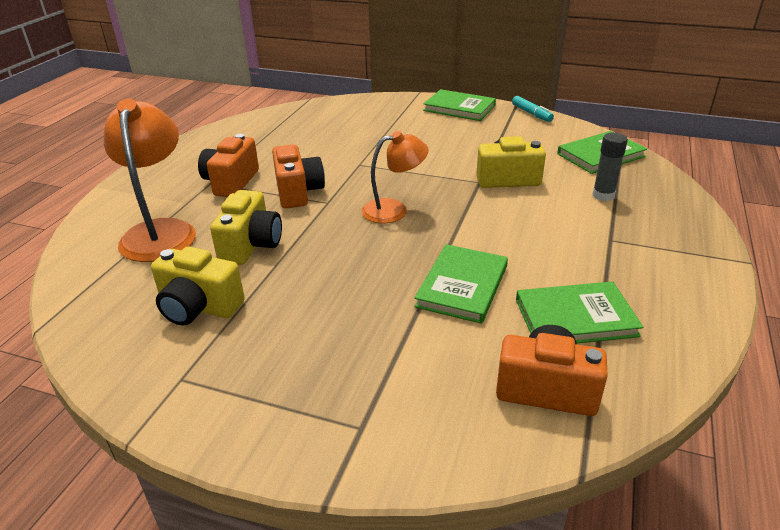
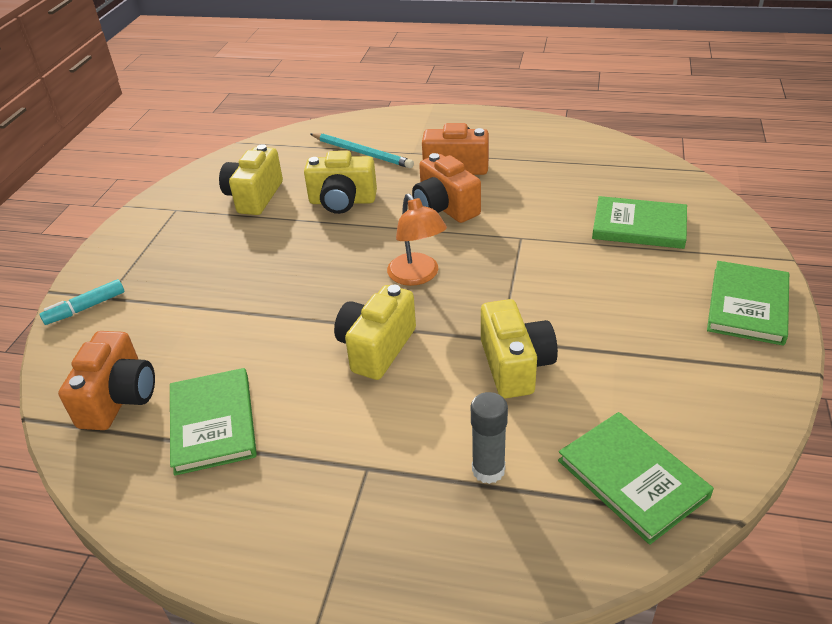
camera: 85 degrees right, 5 degrees up
orange lamp [104,99,196,262] -> turquoise pencil [310,133,414,168]
orange camera [272,144,325,208] -> orange camera turned 75 degrees clockwise [412,153,481,223]
green book [414,244,508,324] -> green book moved to [592,196,687,249]
turquoise marker [512,96,554,122] -> turquoise marker moved to [39,279,124,325]
none -> yellow camera [334,285,416,380]

